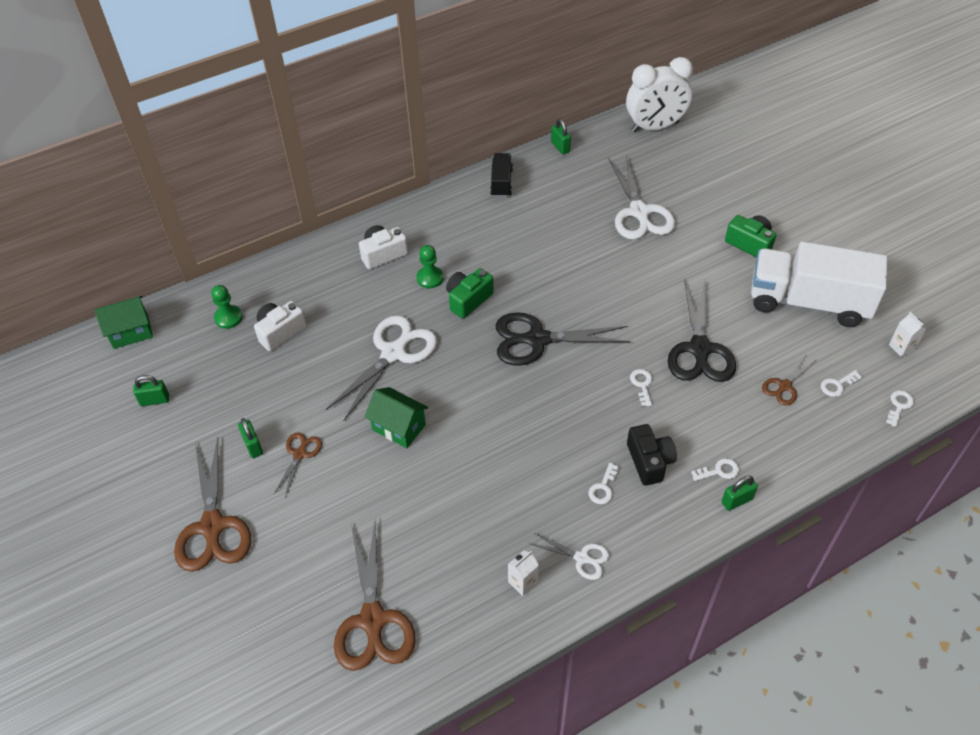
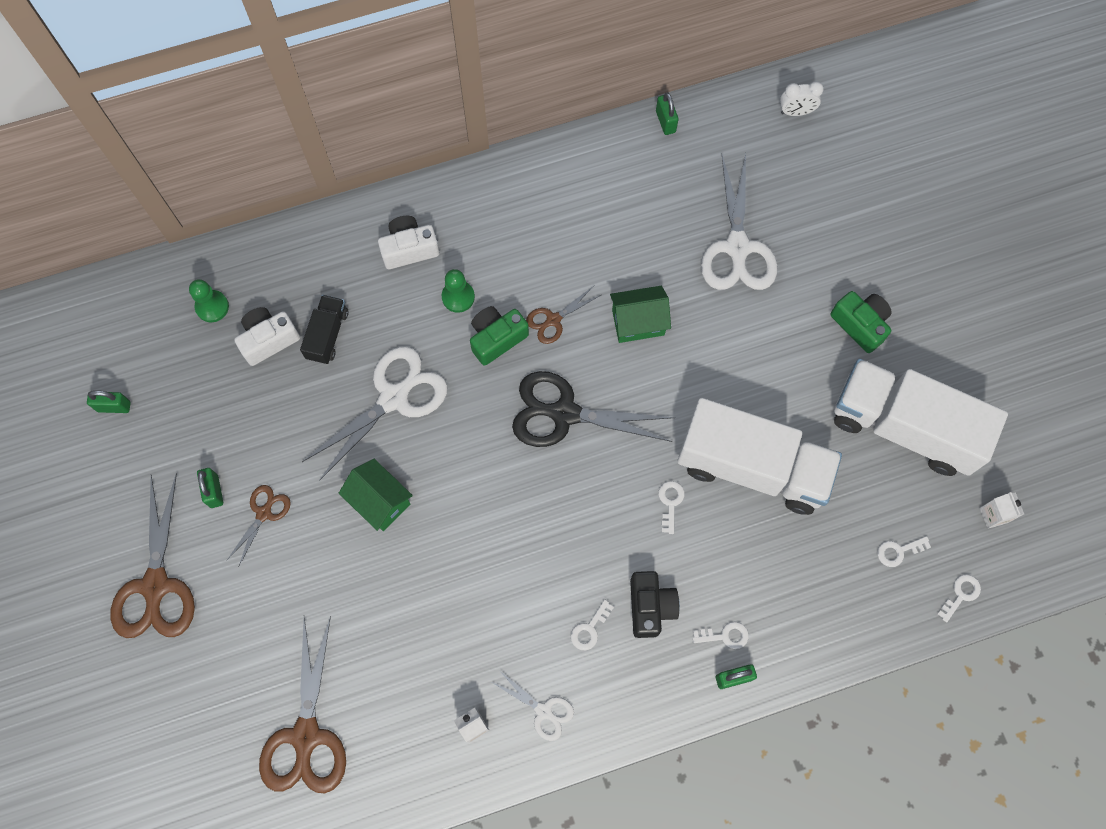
camera: 10 degrees right, 20 degrees up
green house [94,296,153,349] -> green house moved to [610,286,671,343]
black truck [490,153,513,197] -> black truck moved to [300,295,348,364]
white clock [626,57,693,132] -> white clock [780,81,824,116], size x0.47
black scissors [668,279,736,382] -> white truck [677,398,842,515]
brown scissors [762,356,816,406] -> brown scissors moved to [526,286,601,344]

